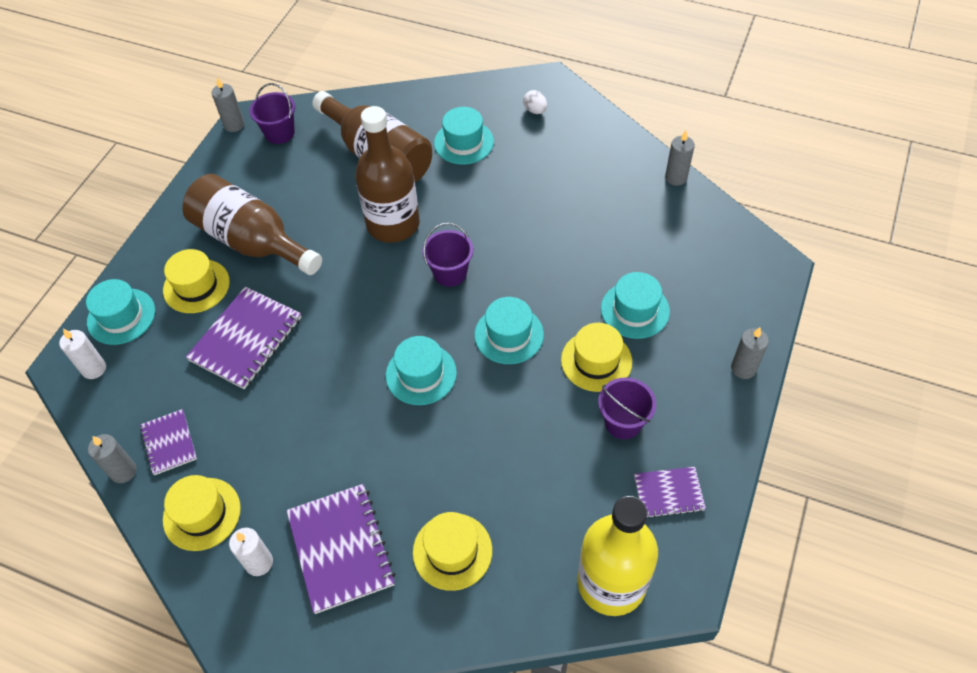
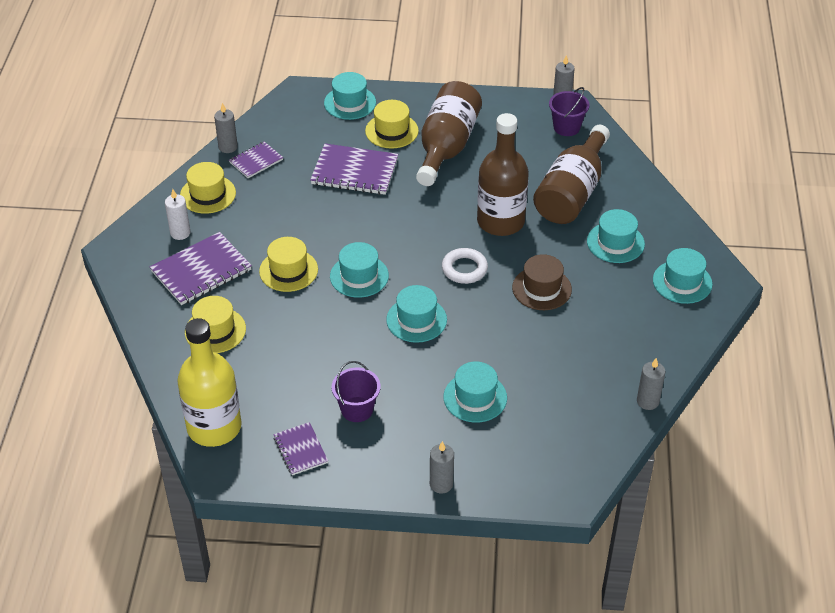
camera: 70 degrees right, 10 degrees down
white candle [59,329,106,379] -> none
purple bucket [422,223,473,287] -> white ring [442,248,488,284]
white egg [523,90,547,114] -> turquoise hat [653,248,713,304]
yellow hat [561,323,632,392] -> yellow hat moved to [259,237,318,292]
none -> brown hat [512,254,572,310]

